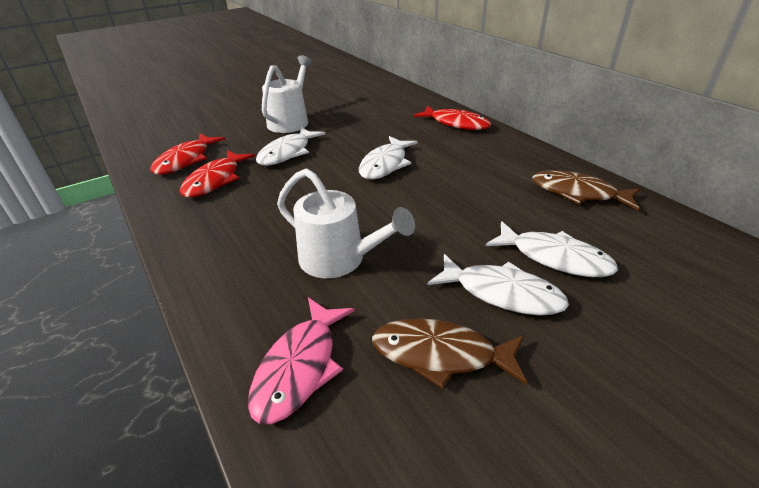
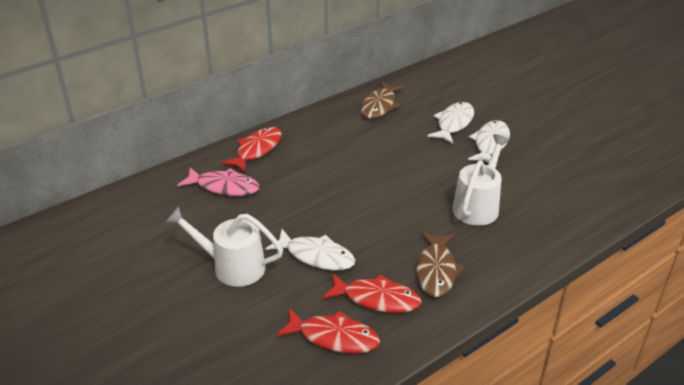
camera: 95 degrees left, 0 degrees up
pink fish [248,297,355,424] -> pink fish moved to [177,168,260,196]
white fish [359,136,418,180] -> none
brown fish [372,318,527,389] -> brown fish moved to [416,232,465,297]

